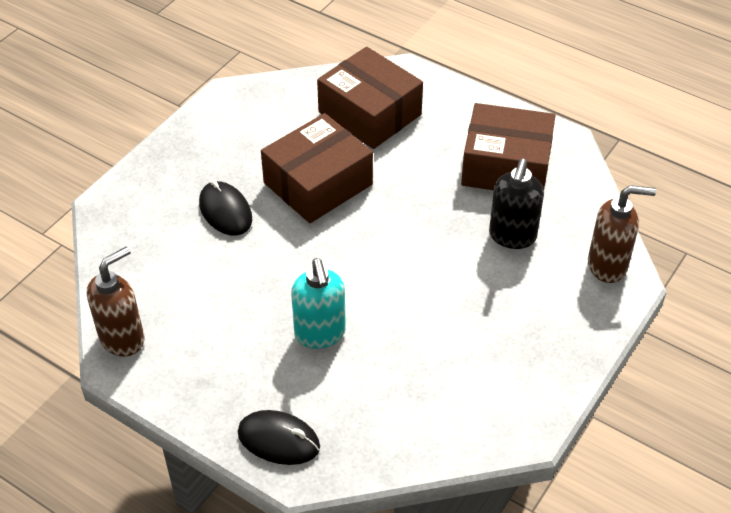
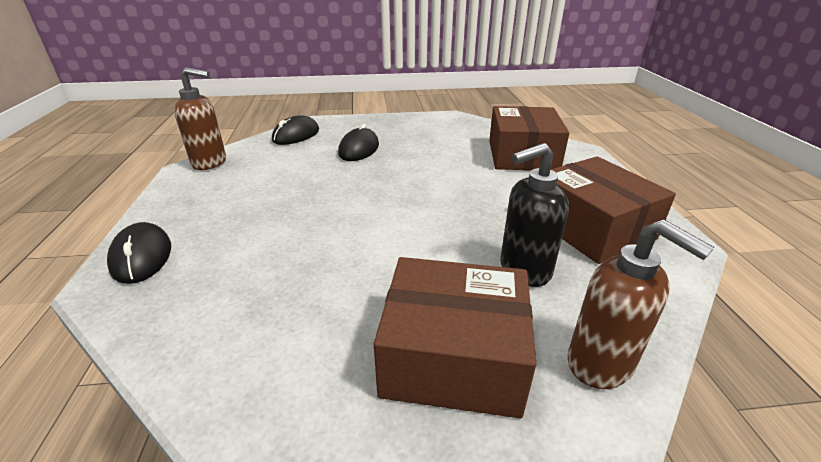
camera: 50 degrees right, 15 degrees down
brown box [261,113,373,223] -> brown box moved to [374,257,536,418]
turquoise soap dispenser [291,258,346,349] -> none
none -> black mouse [272,115,319,145]

